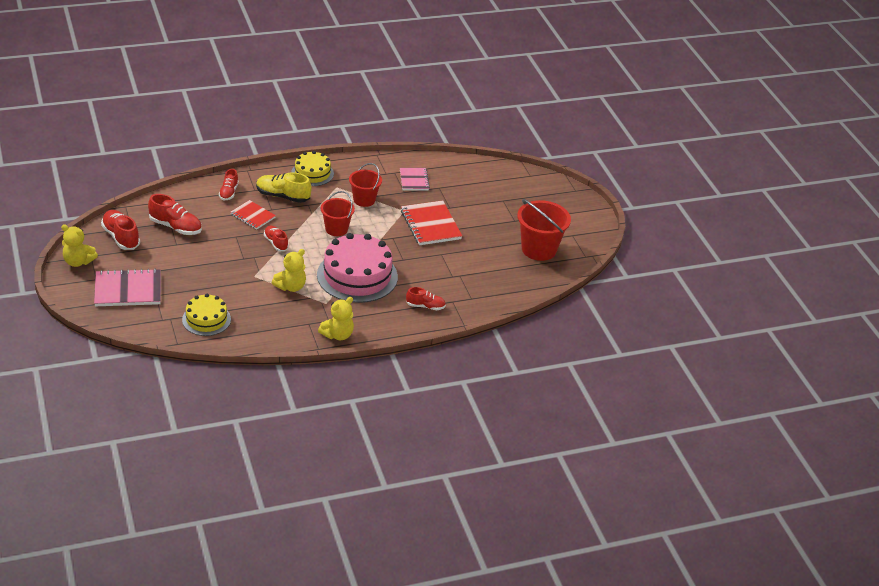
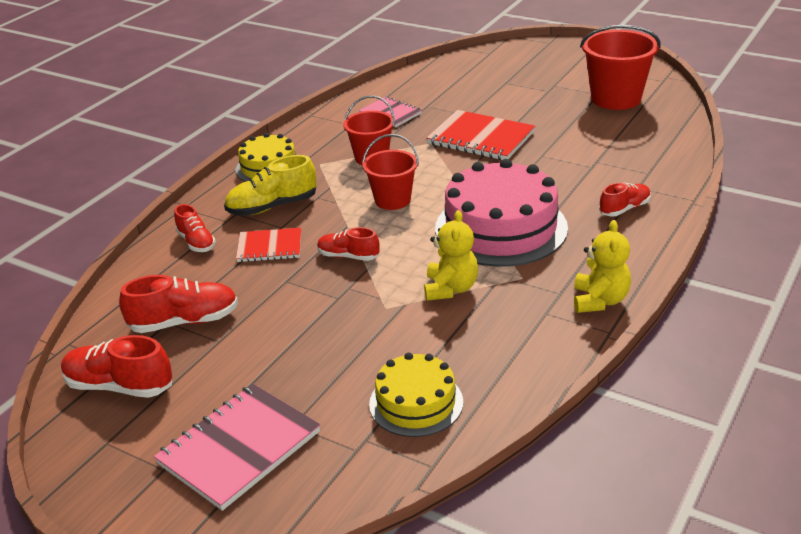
camera: 35 degrees left, 5 degrees down
yellow teddy bear [61,224,98,267] -> none

